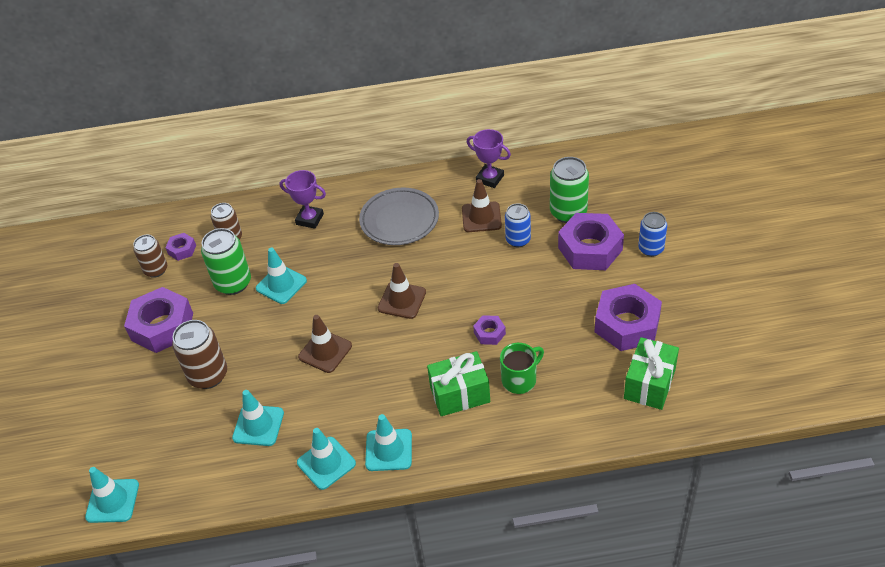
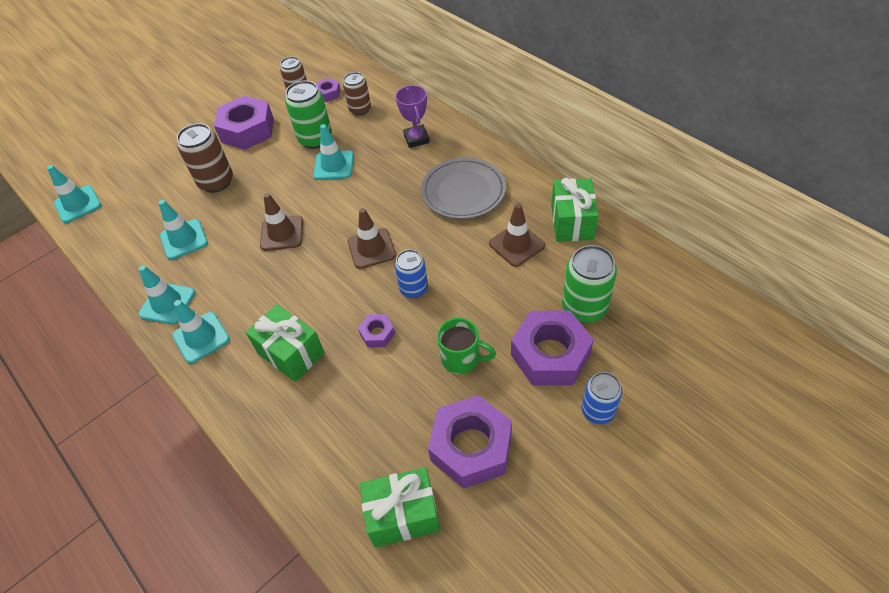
camera: 55 degrees right, 5 degrees up
purple trophy [467,129,511,188] -> green gift [551,178,599,242]
green mug [500,343,544,394] -> green mug moved to [437,318,496,374]
blue can [505,203,531,247] -> blue can moved to [395,249,428,298]

